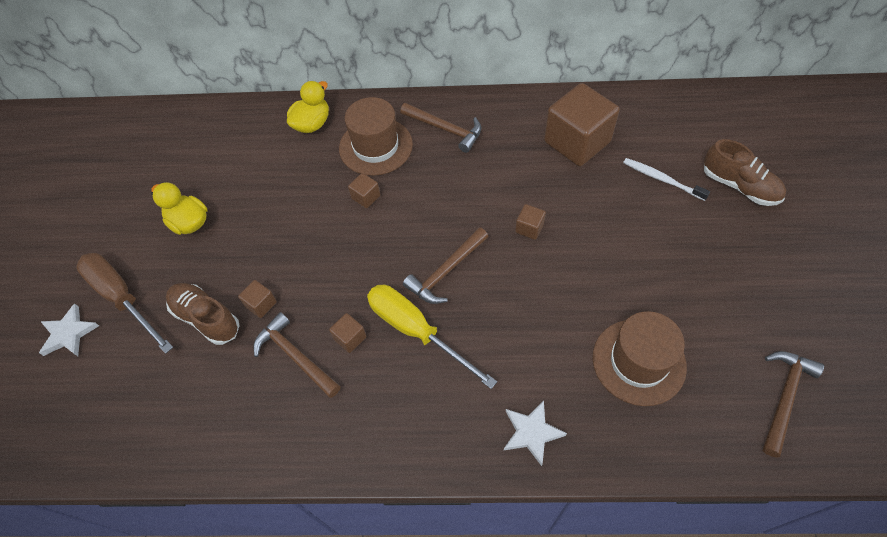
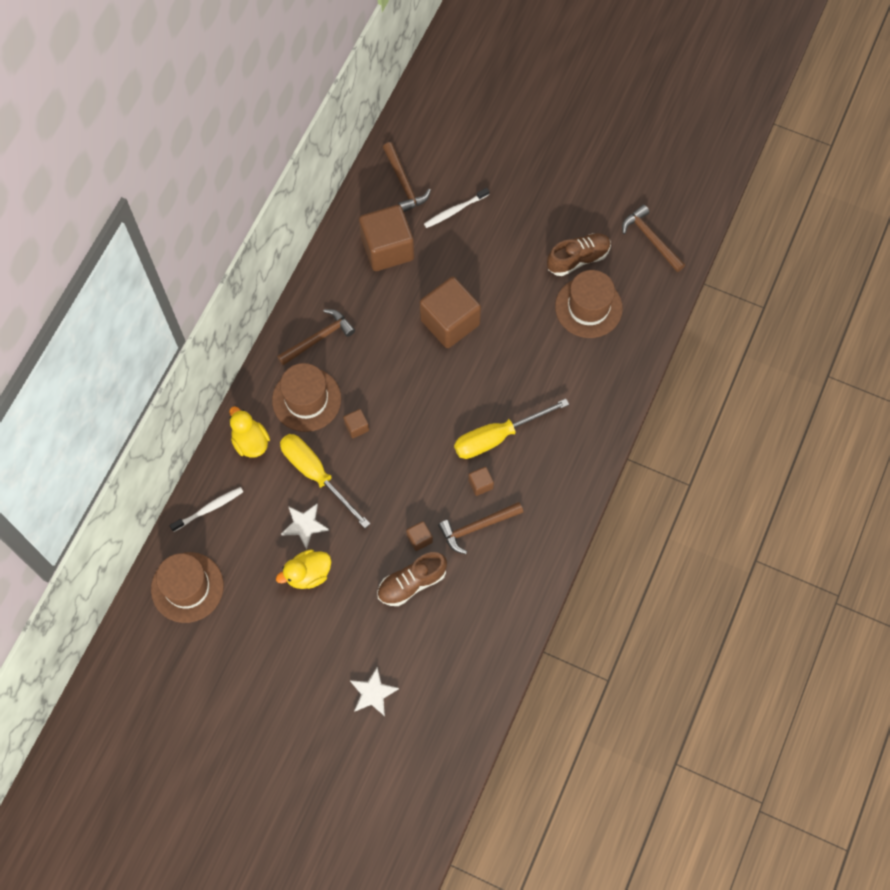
camera: 70 degrees left, 10 degrees up
brown screwdriver [76,253,173,354] -> none
brown hammer [403,227,489,304] -> brown hammer moved to [383,142,431,212]
white star [504,400,567,466] -> white star moved to [281,504,329,549]
brown cube [515,204,546,240] -> brown cube [420,277,481,348], size x2.35
brown shoe [704,139,786,206] -> brown shoe moved to [547,233,611,276]
none -> brown hat [151,552,224,623]
none -> white toothbrush [169,487,243,532]
none -> yellow screwdriver [280,434,370,528]

